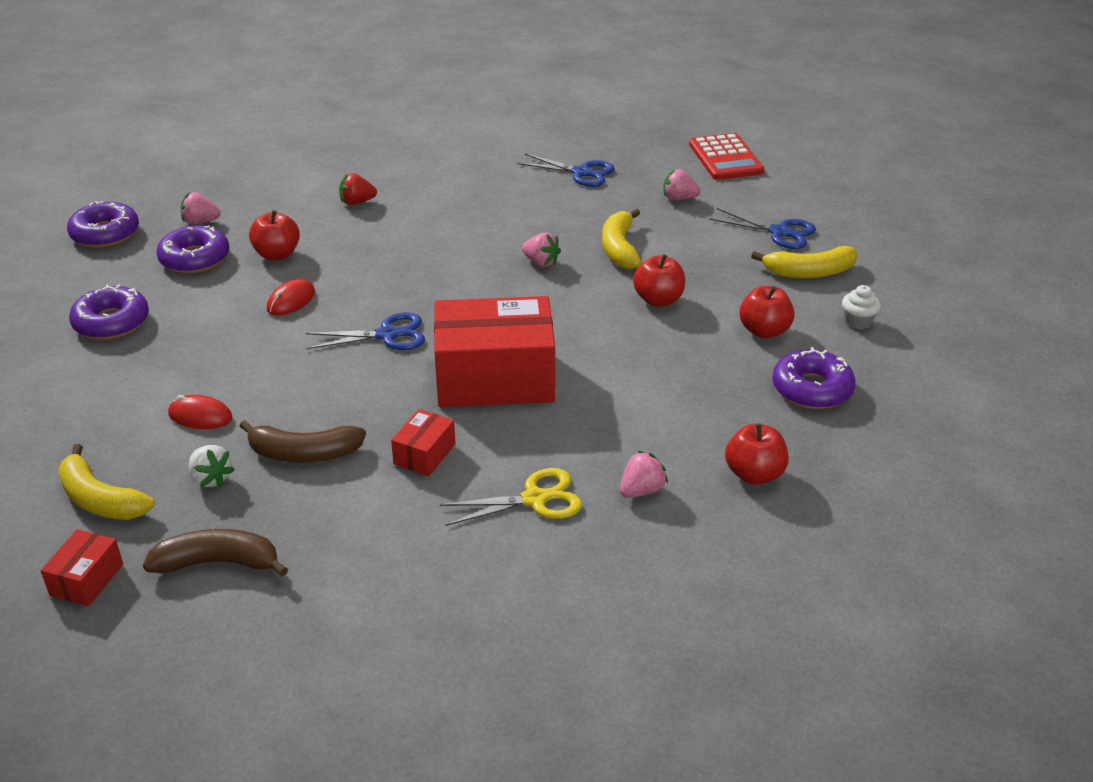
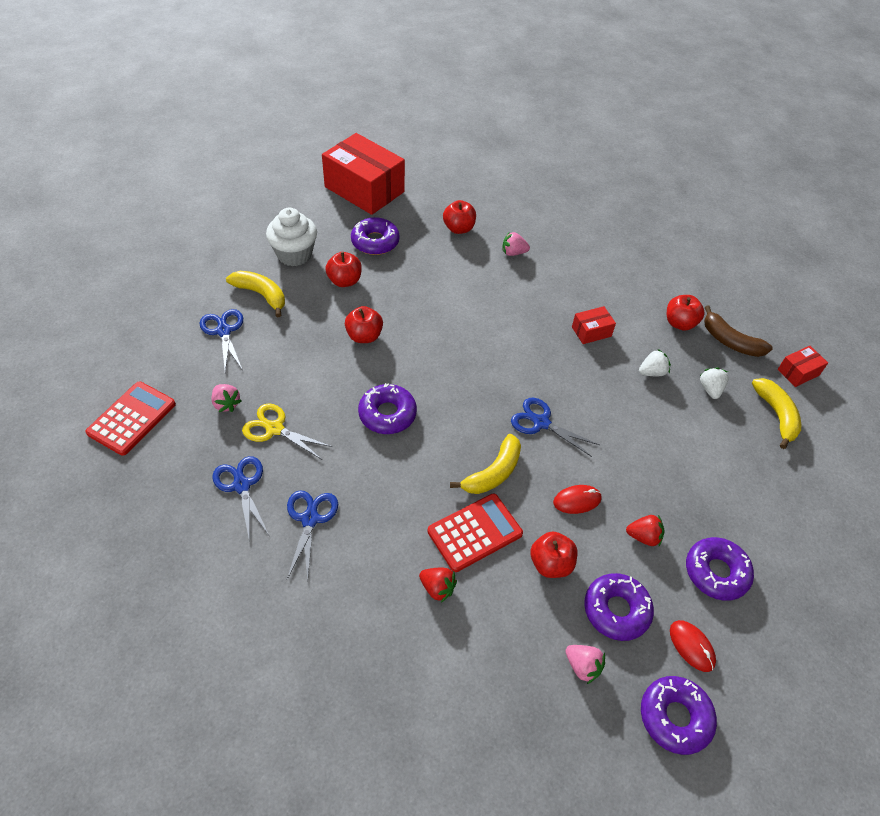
camera: 140 degrees left, 15 degrees up
red mouse [168,395,232,429] -> red mouse moved to [670,620,716,672]
brown banana [239,420,366,463] -> white strawberry [639,349,671,376]
red box [434,296,555,407] -> red box moved to [322,133,405,215]
yellow scissors [439,468,582,526] -> yellow scissors moved to [242,403,332,459]
pink strawberry [522,232,561,267] -> purple donut [358,383,417,434]
yellow banana [602,209,642,270] -> yellow banana moved to [450,434,521,494]
white cupcake [842,285,881,329] -> white cupcake [266,208,317,266], size x2.00
none -> blue scissors [287,491,338,581]
none -> red calculator [427,494,523,572]
none -> red strawberry [626,515,664,546]
none -> red apple [667,295,705,331]

